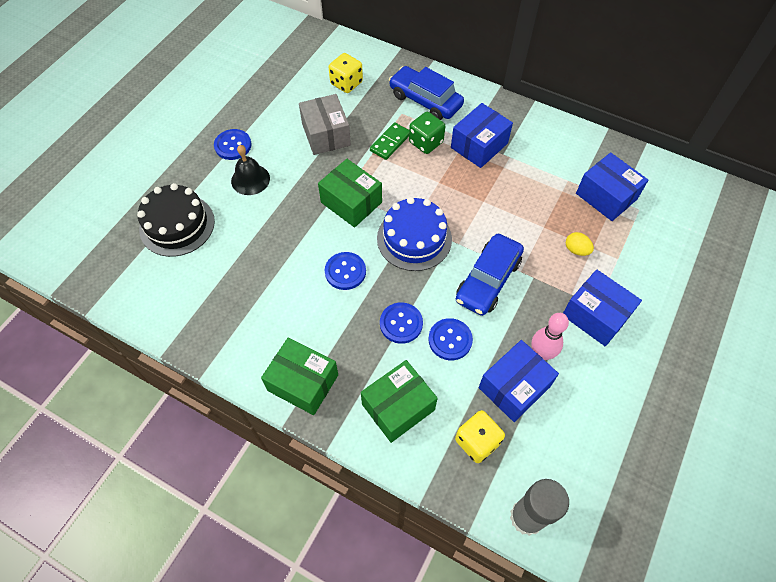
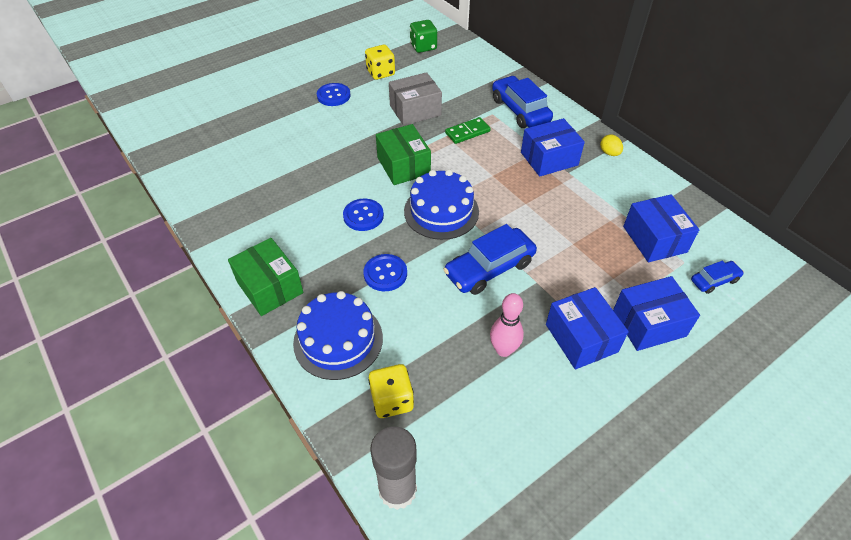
camera: 25 degrees right, 10 degrees down
black cake [137,183,215,257] -> none
black bell [231,145,270,195] -> none
grey box [299,94,351,155] -> grey box turned 60 degrees clockwise [389,72,442,126]
yellow dice [329,53,363,93] -> yellow dice moved to [365,45,395,80]
green box [361,360,438,443] -> blue cake [293,291,383,380]
green dice [409,112,445,154] -> green dice moved to [410,20,437,53]
blue button [428,318,473,360] -> none
blue box [479,340,559,422] -> blue box moved to [613,276,700,351]
yellow egg [566,232,594,256] -> yellow egg moved to [600,135,623,156]
none -> blue car [691,261,744,294]

